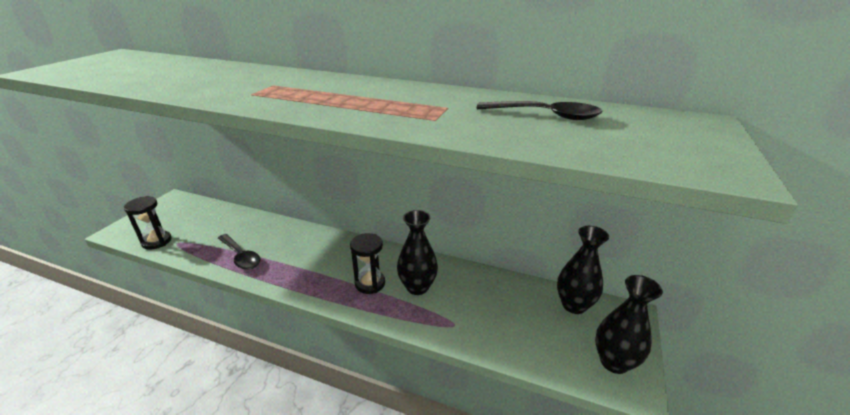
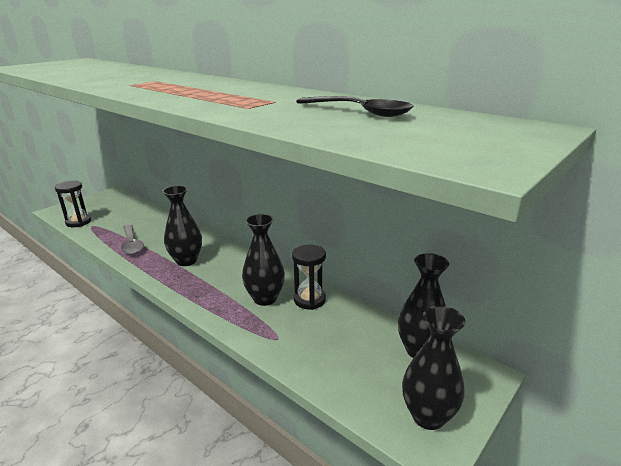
camera: 20 degrees right, 5 degrees down
black spoon [218,234,260,270] -> grey spoon [121,225,144,255]
black hourglass [350,233,385,294] -> black hourglass moved to [292,245,326,310]
none -> black vase [162,186,202,266]

